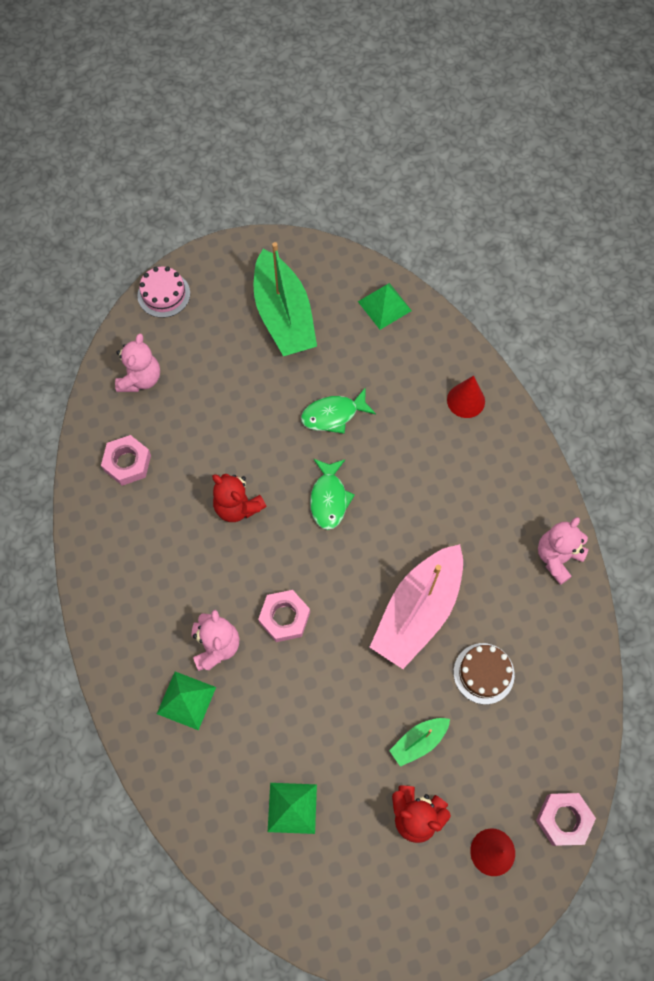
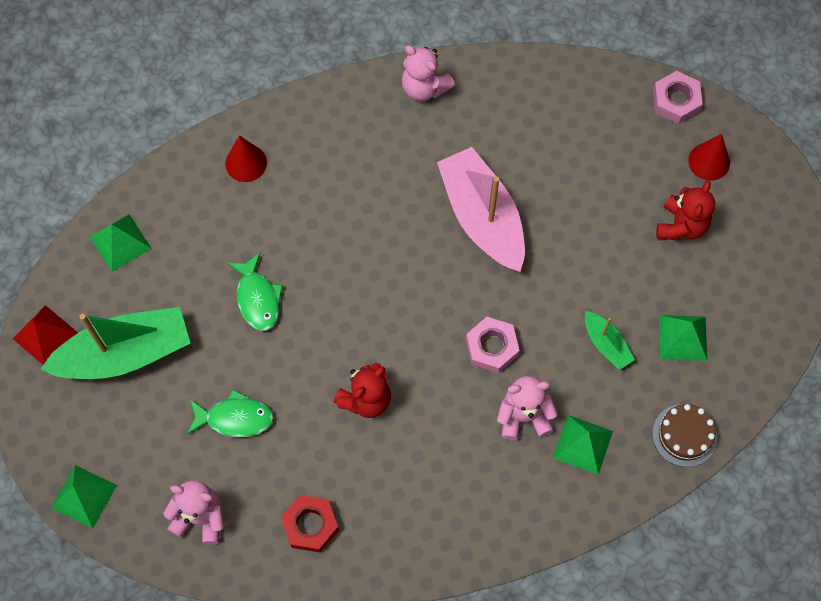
camera: 90 degrees left, 0 degrees up
pink nut [101,435,151,486] -> red nut [281,495,339,552]
pink cake [137,266,190,318] -> green pyramid [51,465,117,528]
green fish [310,459,355,530] -> green fish moved to [187,389,274,437]
pink boat [370,544,463,669] -> pink boat turned 150 degrees counterclockwise [437,147,525,272]
green boat [389,718,450,767] -> green boat moved to [585,311,635,370]
brown cake [453,643,515,704] -> brown cake moved to [652,404,717,467]
none -> red pyramid [12,305,78,365]

